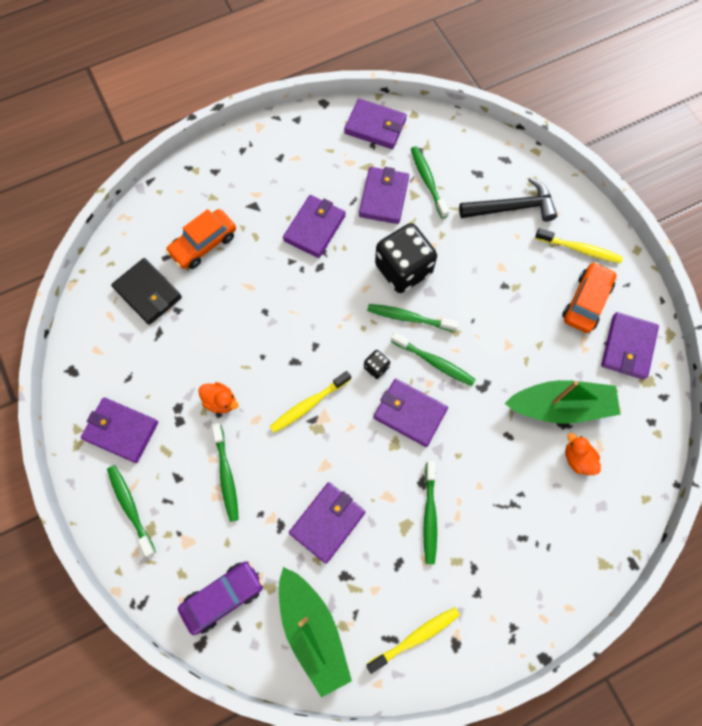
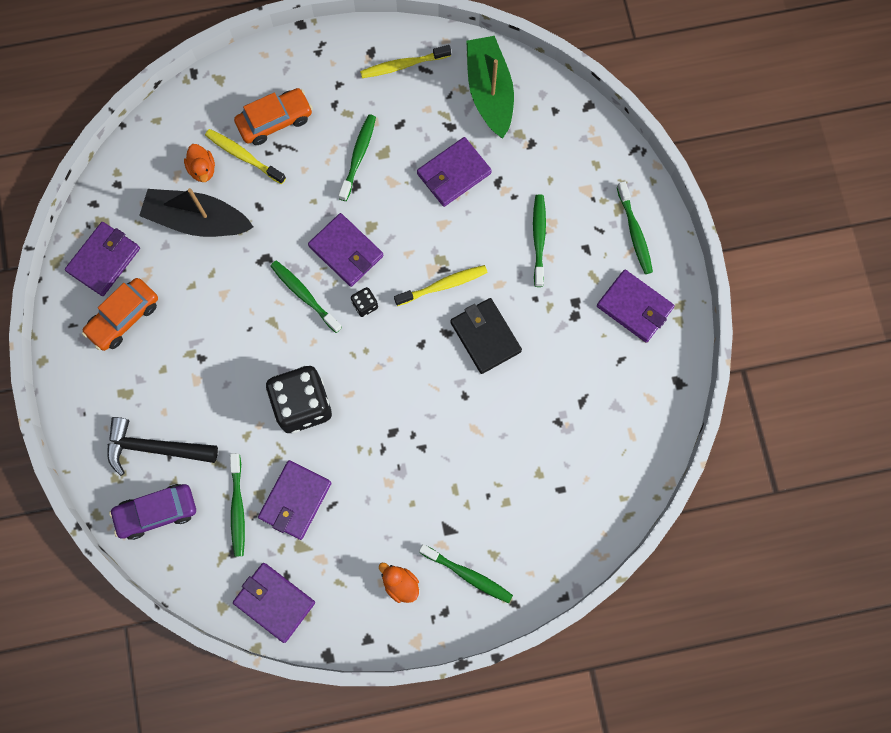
camera: 165 degrees left, 5 degrees up
black wallet [111,258,182,325] -> black wallet moved to [450,298,522,374]
orange car [166,209,236,269] -> orange car moved to [234,88,313,145]
purple car [178,561,264,635] -> purple car moved to [109,484,196,540]
orange duck [198,382,239,413] -> orange duck moved to [379,563,419,603]
purple wallet [283,195,346,258] -> none
green toothbrush [367,304,459,332] -> green toothbrush moved to [419,544,513,603]
green boat [504,380,621,424] -> black boat [139,188,253,237]
yellow toothbrush [535,228,623,263] -> yellow toothbrush moved to [205,129,286,184]

